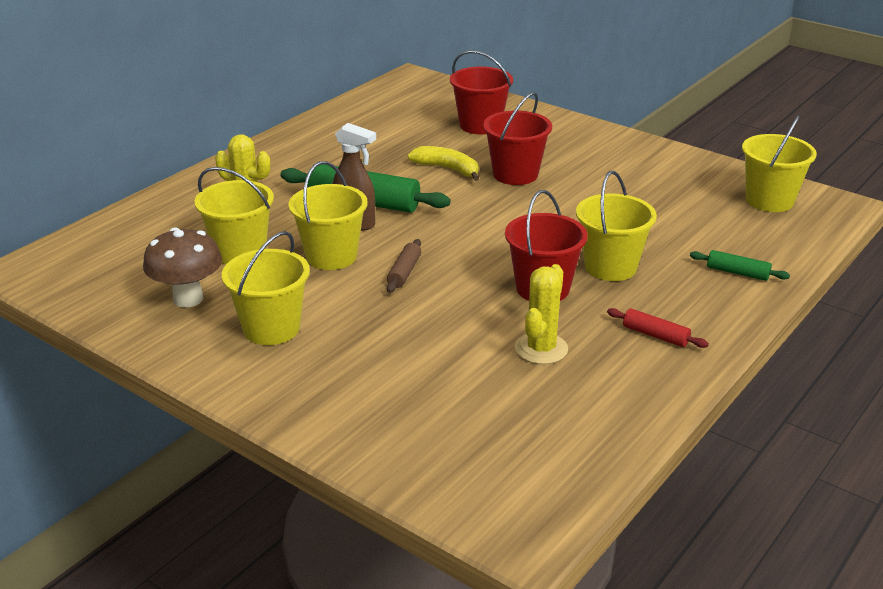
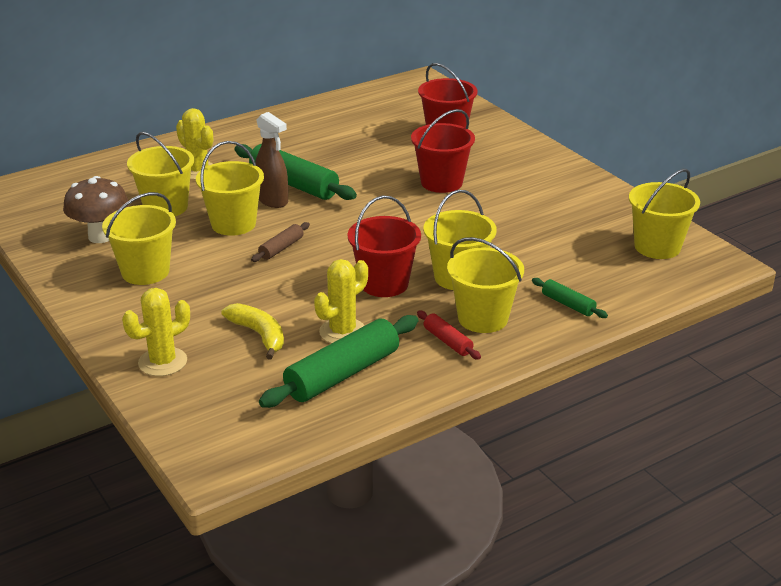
camera: 20 degrees right, 0 degrees up
yellow banana [407,146,479,181] -> yellow banana moved to [221,303,284,360]
none -> yellow cactus [122,288,190,376]
none -> green rolling pin [259,315,418,408]
none -> yellow bucket [447,237,524,333]

